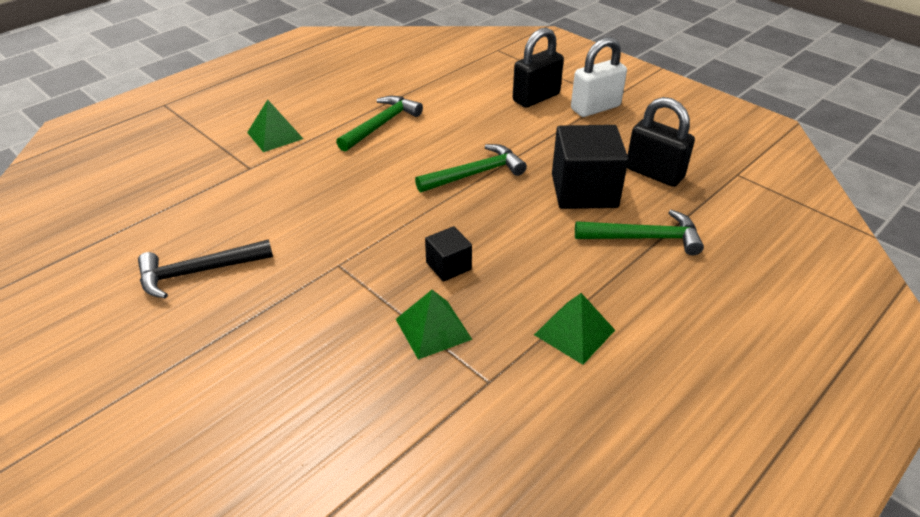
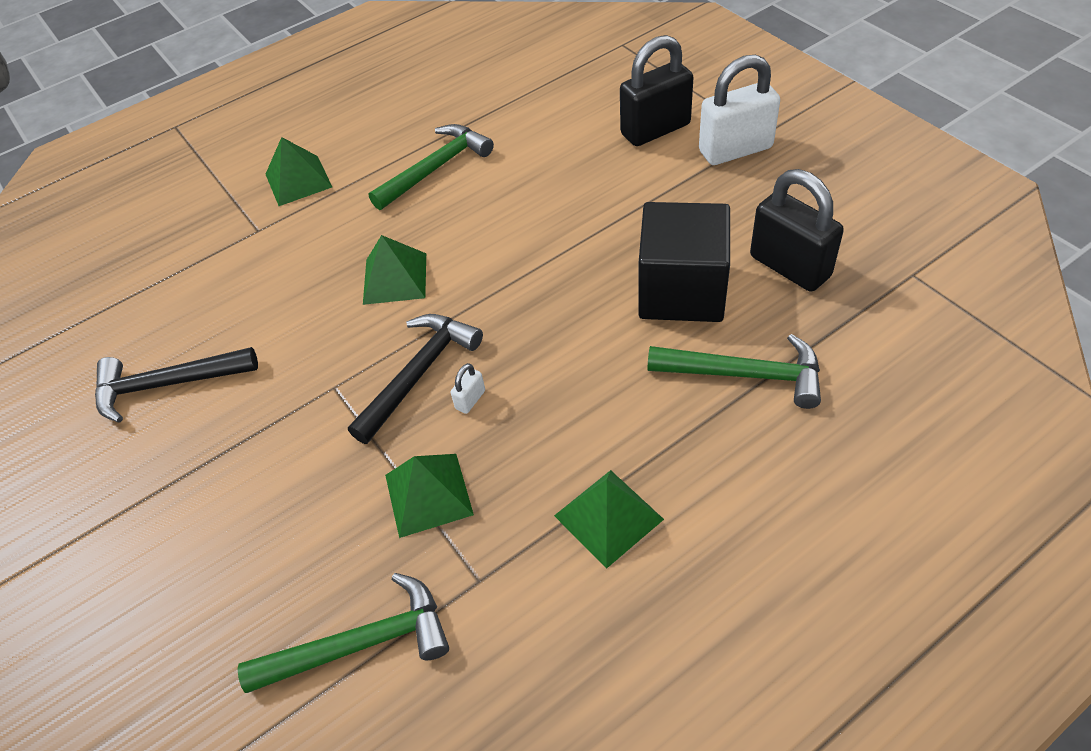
camera: 15 degrees right, 10 degrees up
green hammer [415,144,527,192] -> green hammer moved to [237,573,449,693]
black cube [425,226,472,282] -> white padlock [451,363,485,414]
none -> black hammer [348,314,483,444]
none -> green pyramid [363,235,426,305]

